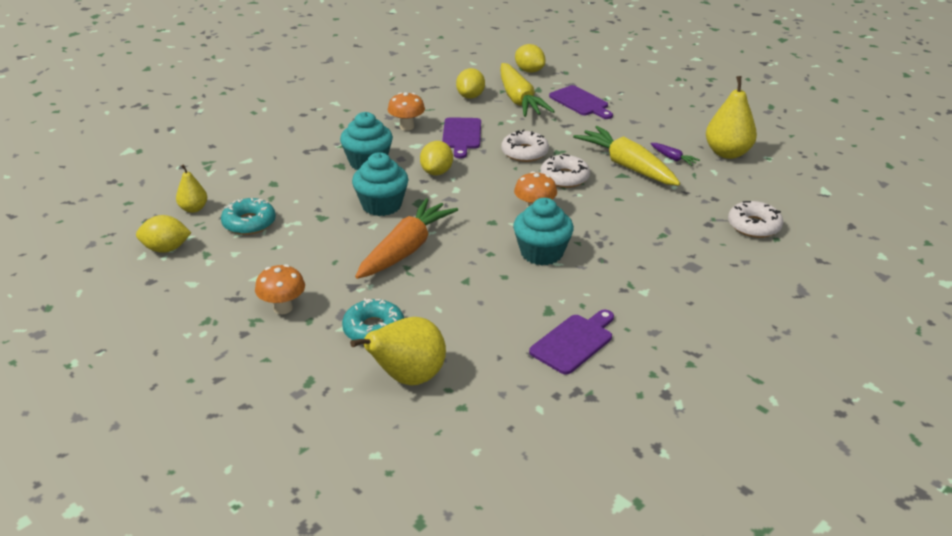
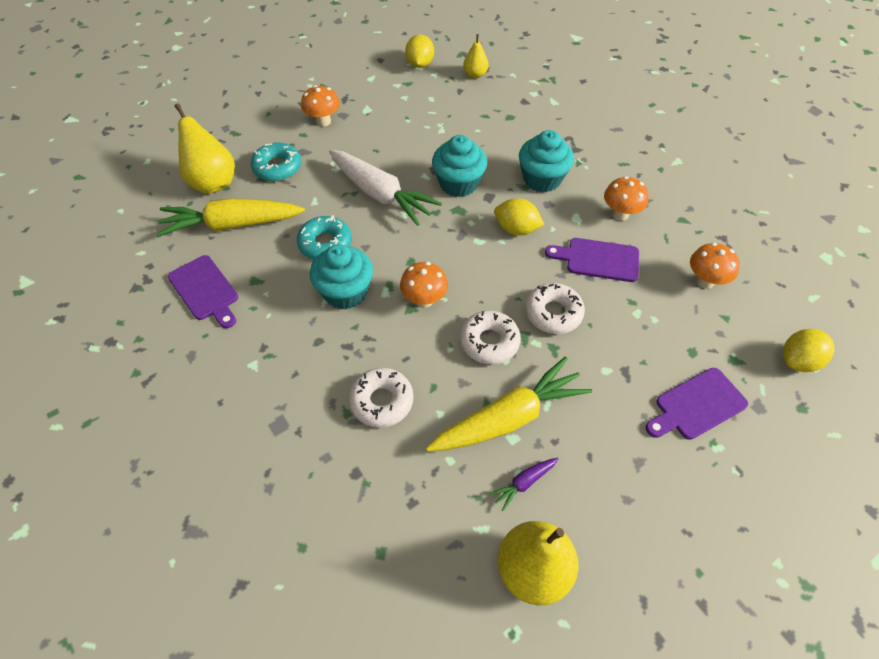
camera: 100 degrees right, 20 degrees up
turquoise donut [221,198,276,235] -> turquoise donut moved to [297,215,352,259]
orange carrot [355,198,458,279] -> white carrot [329,150,442,226]
yellow lemon [456,68,485,99] -> orange mushroom [690,243,740,289]
yellow carrot [500,63,555,117] -> yellow carrot moved to [156,198,305,237]
white donut [728,201,783,238] -> white donut moved to [349,368,413,428]

